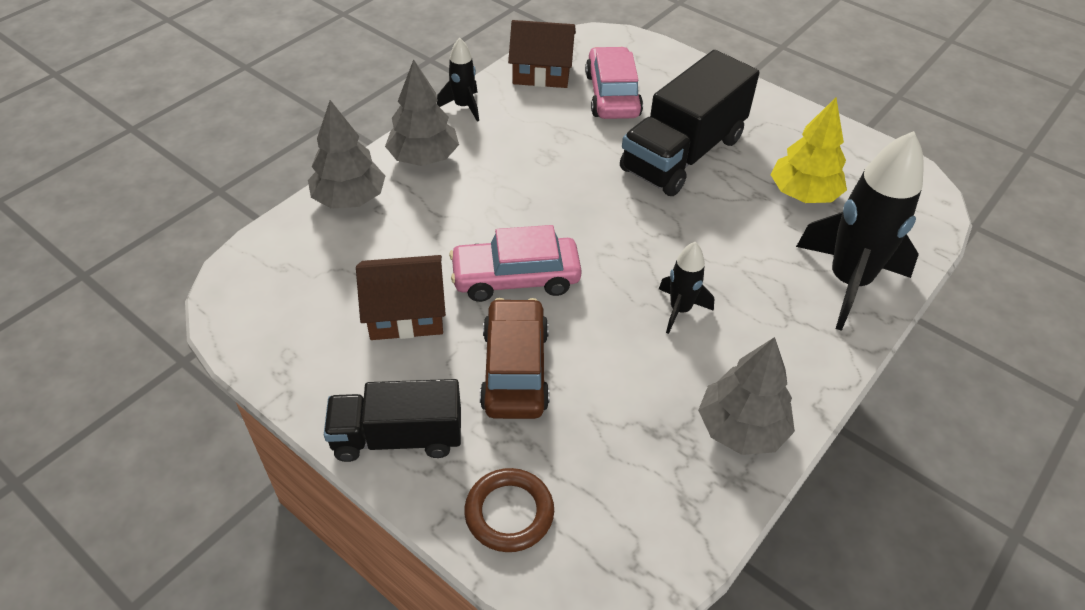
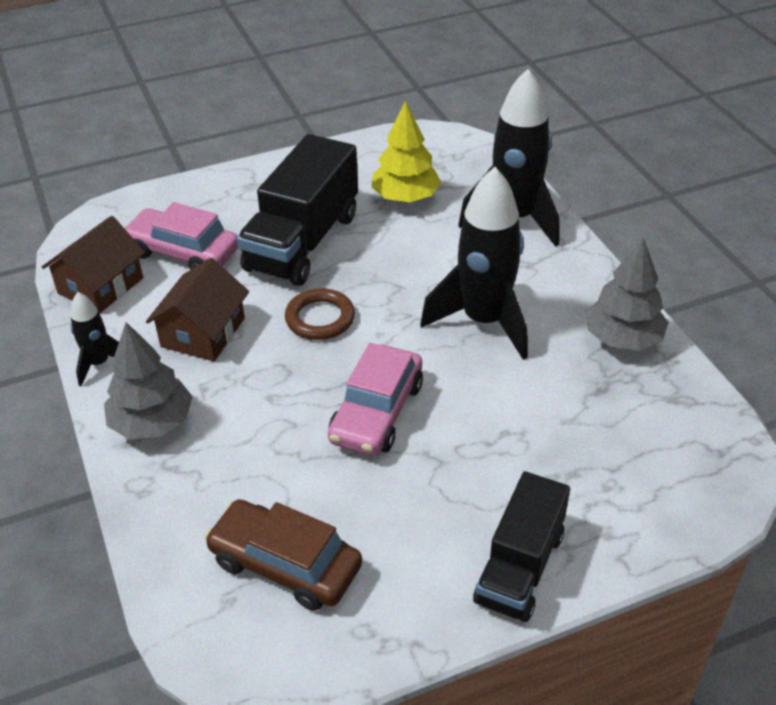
camera: 60 degrees left, 5 degrees down
grey tree [308,100,385,209] -> none
brown house [356,255,446,340] -> brown house moved to [146,258,249,361]
brown ring [464,468,554,552] -> brown ring moved to [285,288,355,340]
brown car [480,298,549,419] -> brown car moved to [205,499,362,611]
black truck [620,50,759,196] -> black truck turned 45 degrees clockwise [237,134,358,286]
black rocket [659,242,714,334] -> black rocket [420,167,528,360], size x2.01

